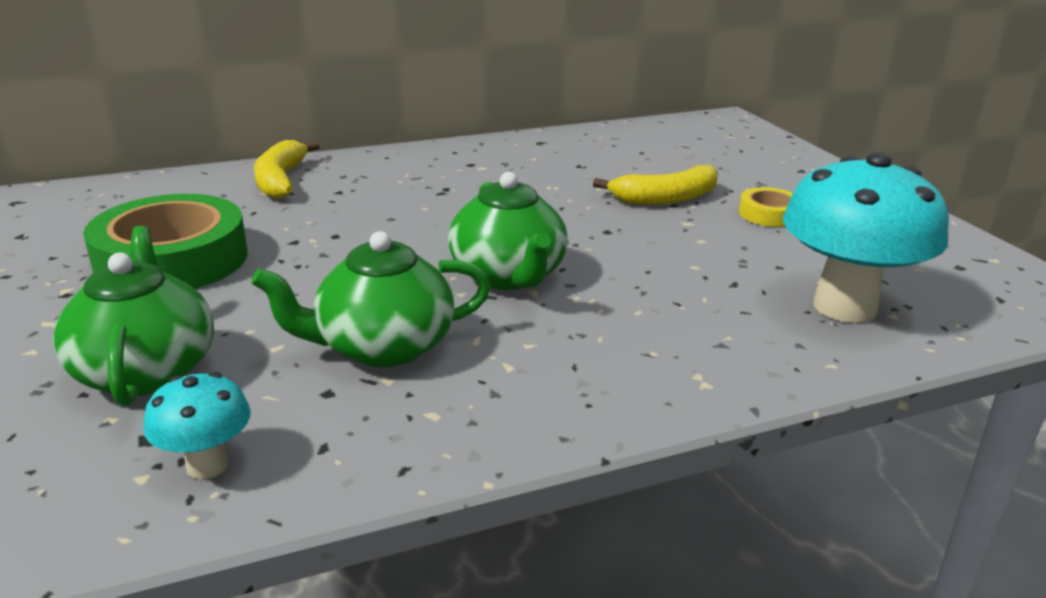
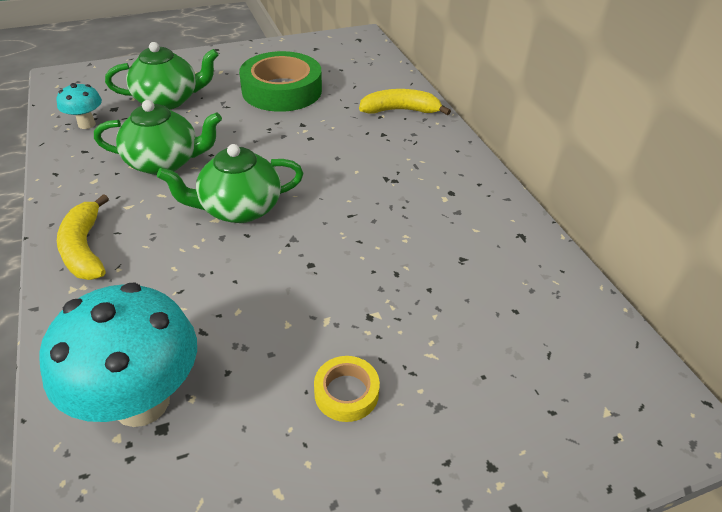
camera: 90 degrees right, 15 degrees up
green teapot [251,231,491,367] -> green teapot turned 105 degrees clockwise [94,100,222,175]
yellow banana [593,165,718,205] -> yellow banana moved to [57,194,109,280]

